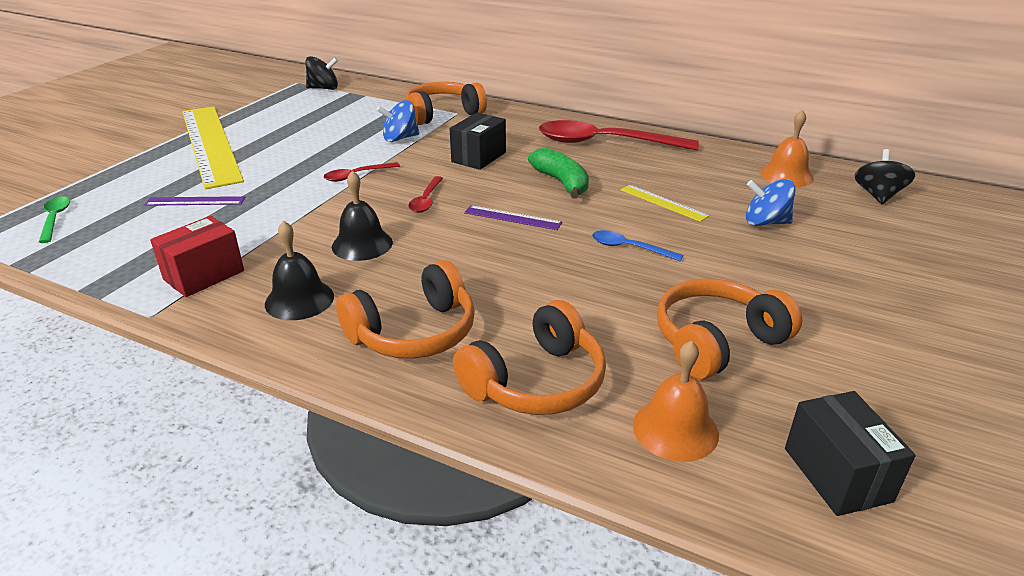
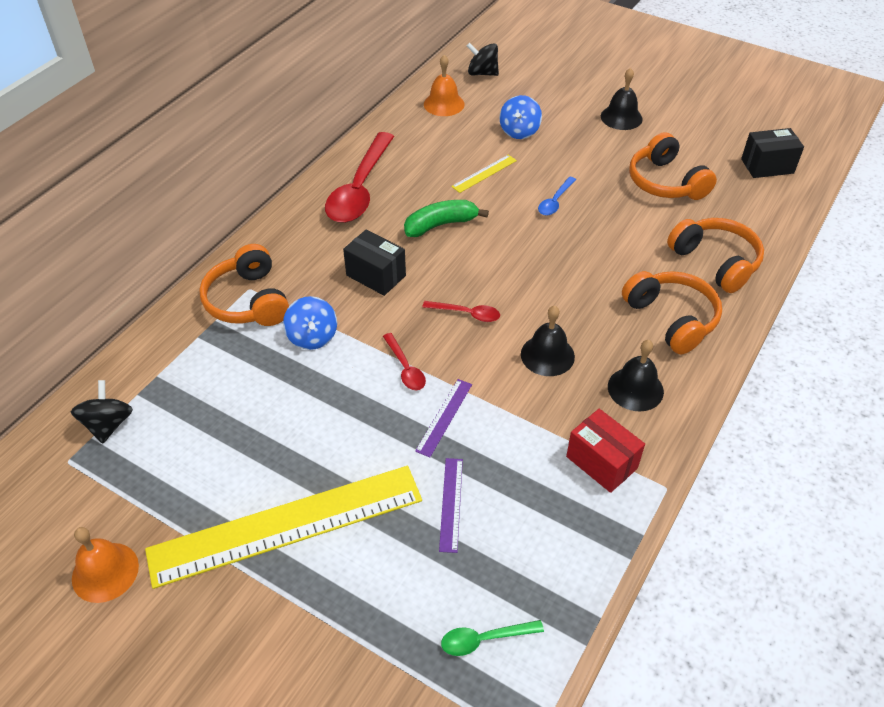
camera: 85 degrees left, 15 degrees up
purple ruler [464,205,562,230] -> purple ruler moved to [415,379,472,457]
orange bell [633,340,719,462] -> orange bell moved to [72,527,139,603]
none -> black bell [601,68,643,130]

